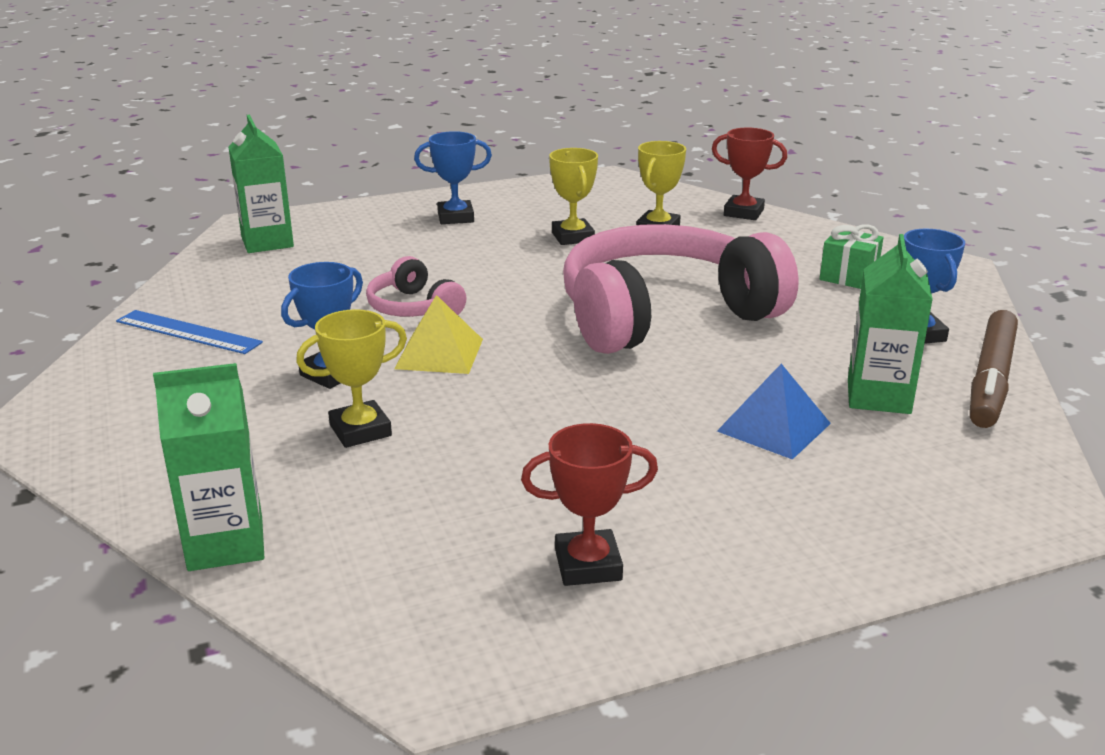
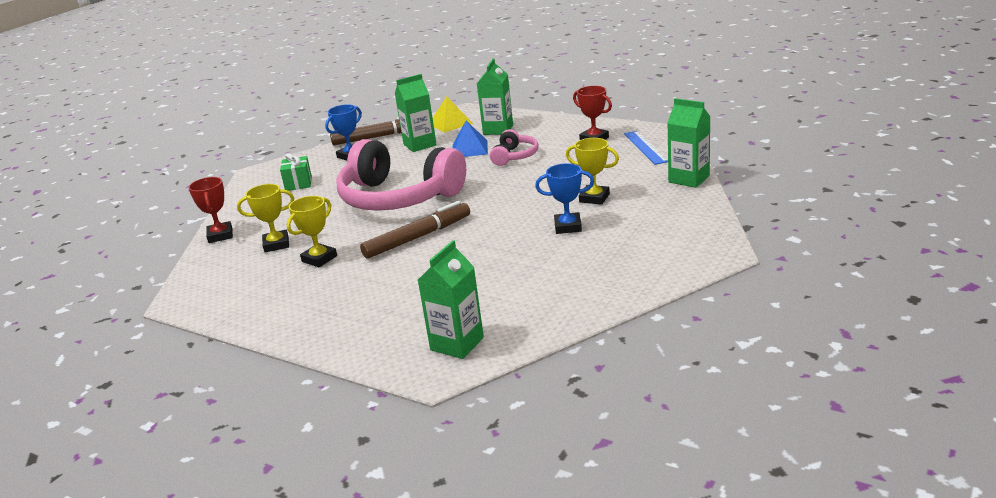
camera: 125 degrees left, 0 degrees up
blue ruler [116,310,263,354] -> blue ruler moved to [624,131,668,165]
pink headphones [366,256,467,317] -> pink headphones moved to [490,129,539,166]
yellow pyramid [394,295,483,374] -> yellow pyramid moved to [433,97,473,133]
blue trophy [414,131,492,224] -> none
none -> brown marker [360,201,470,259]
none -> green carton [477,58,513,135]

